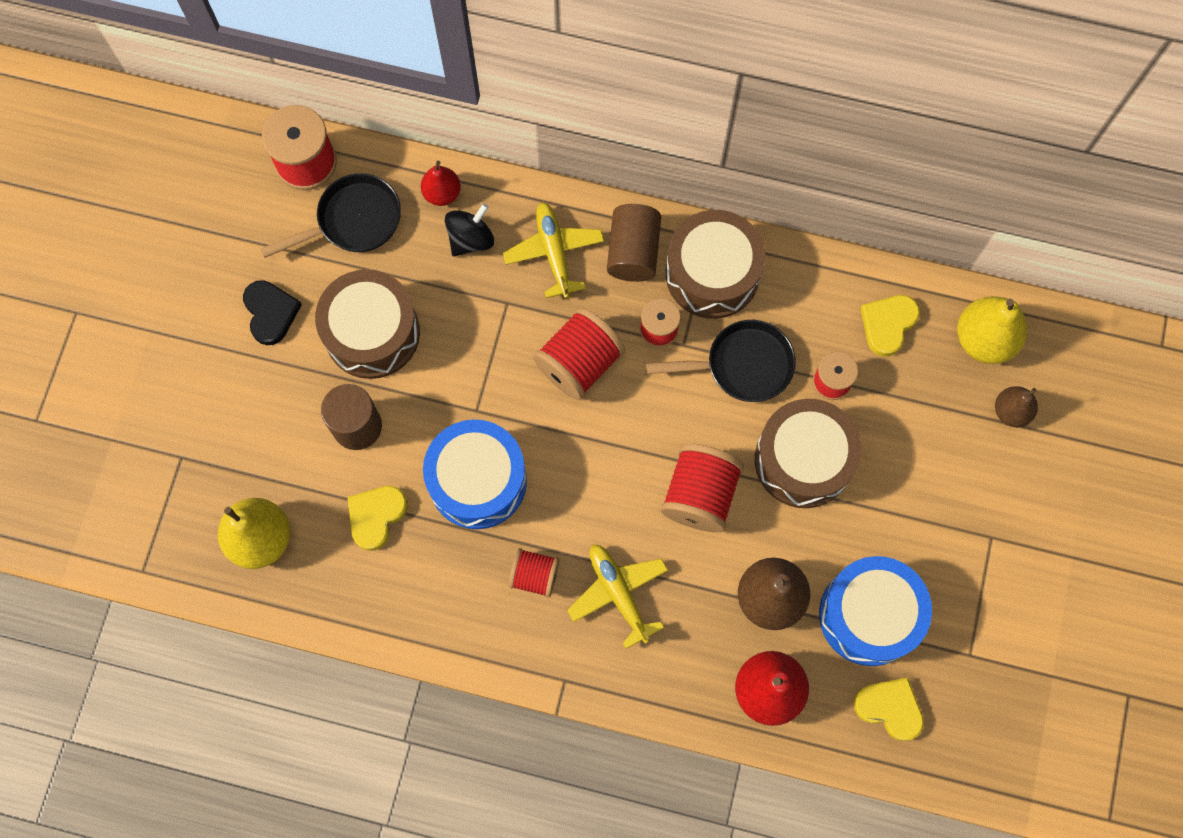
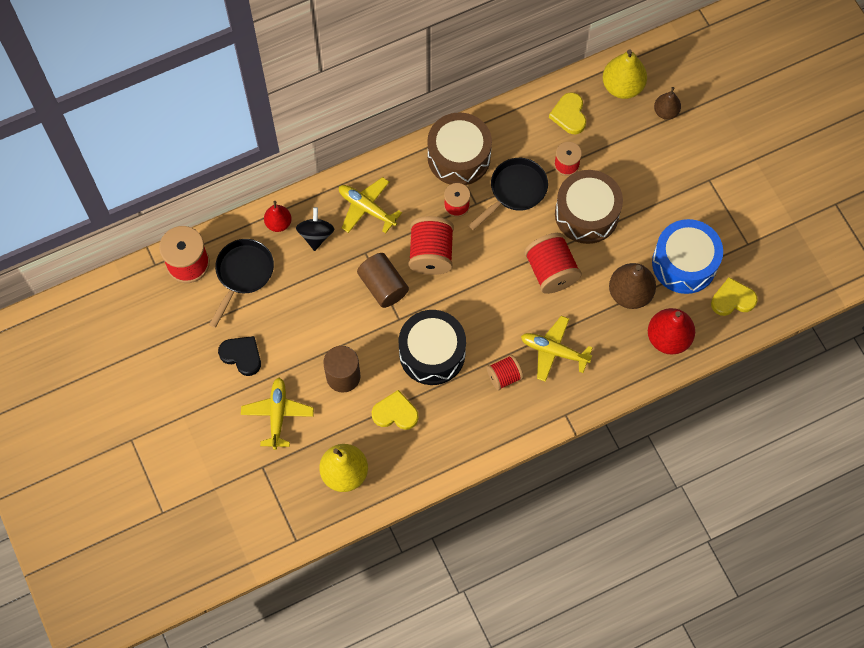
camera: 40 degrees left, 5 degrees down
brown drum [315,269,420,379] -> none
yellow heart [348,486,408,551] -> yellow heart turned 105 degrees clockwise [372,390,419,430]
blue drum [423,419,527,529] -> black drum [399,310,466,385]
brown cylinder [607,204,661,282] -> brown cylinder moved to [357,253,409,308]
none -> yellow plane [241,378,314,450]

